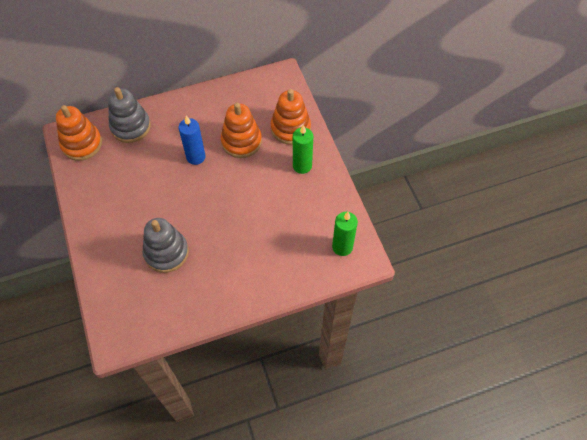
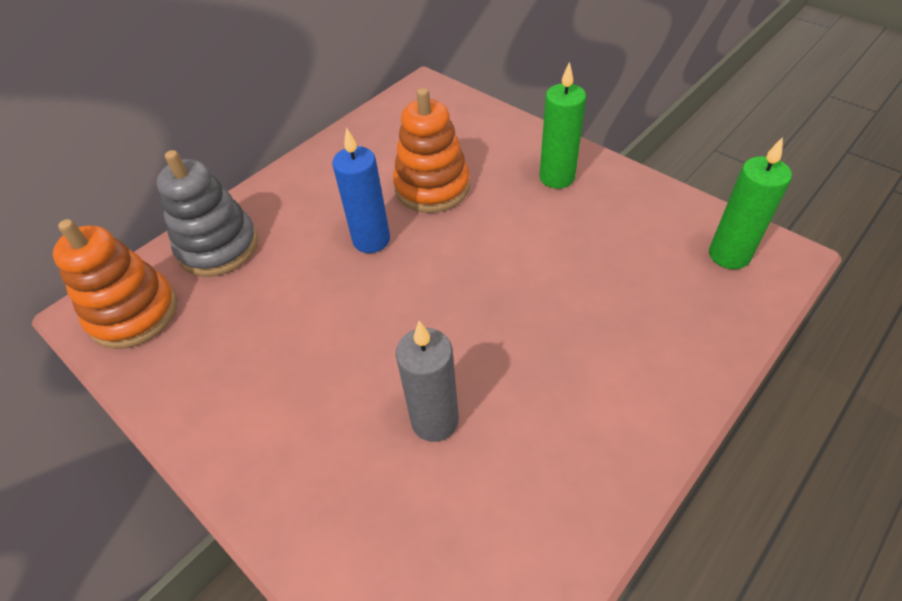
camera: 25 degrees left, 10 degrees down
grey stacking toy [142,218,189,273] -> grey candle [396,321,459,442]
orange stacking toy [271,89,311,145] -> none

